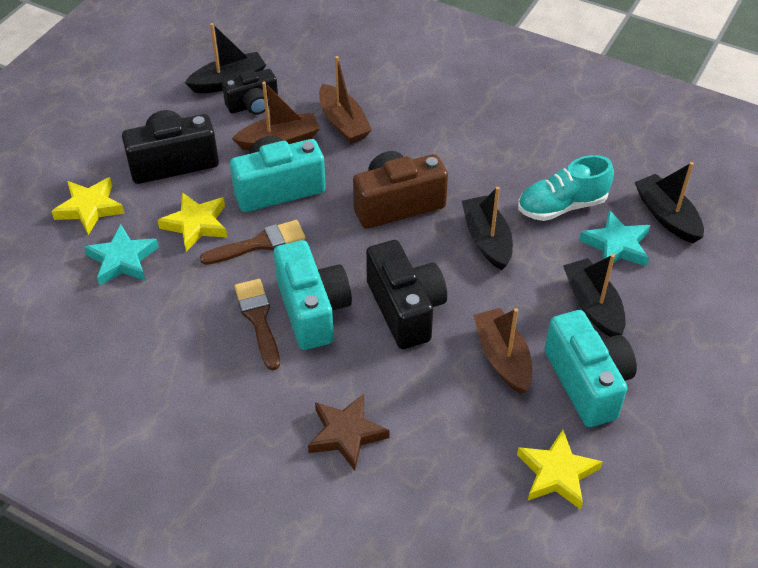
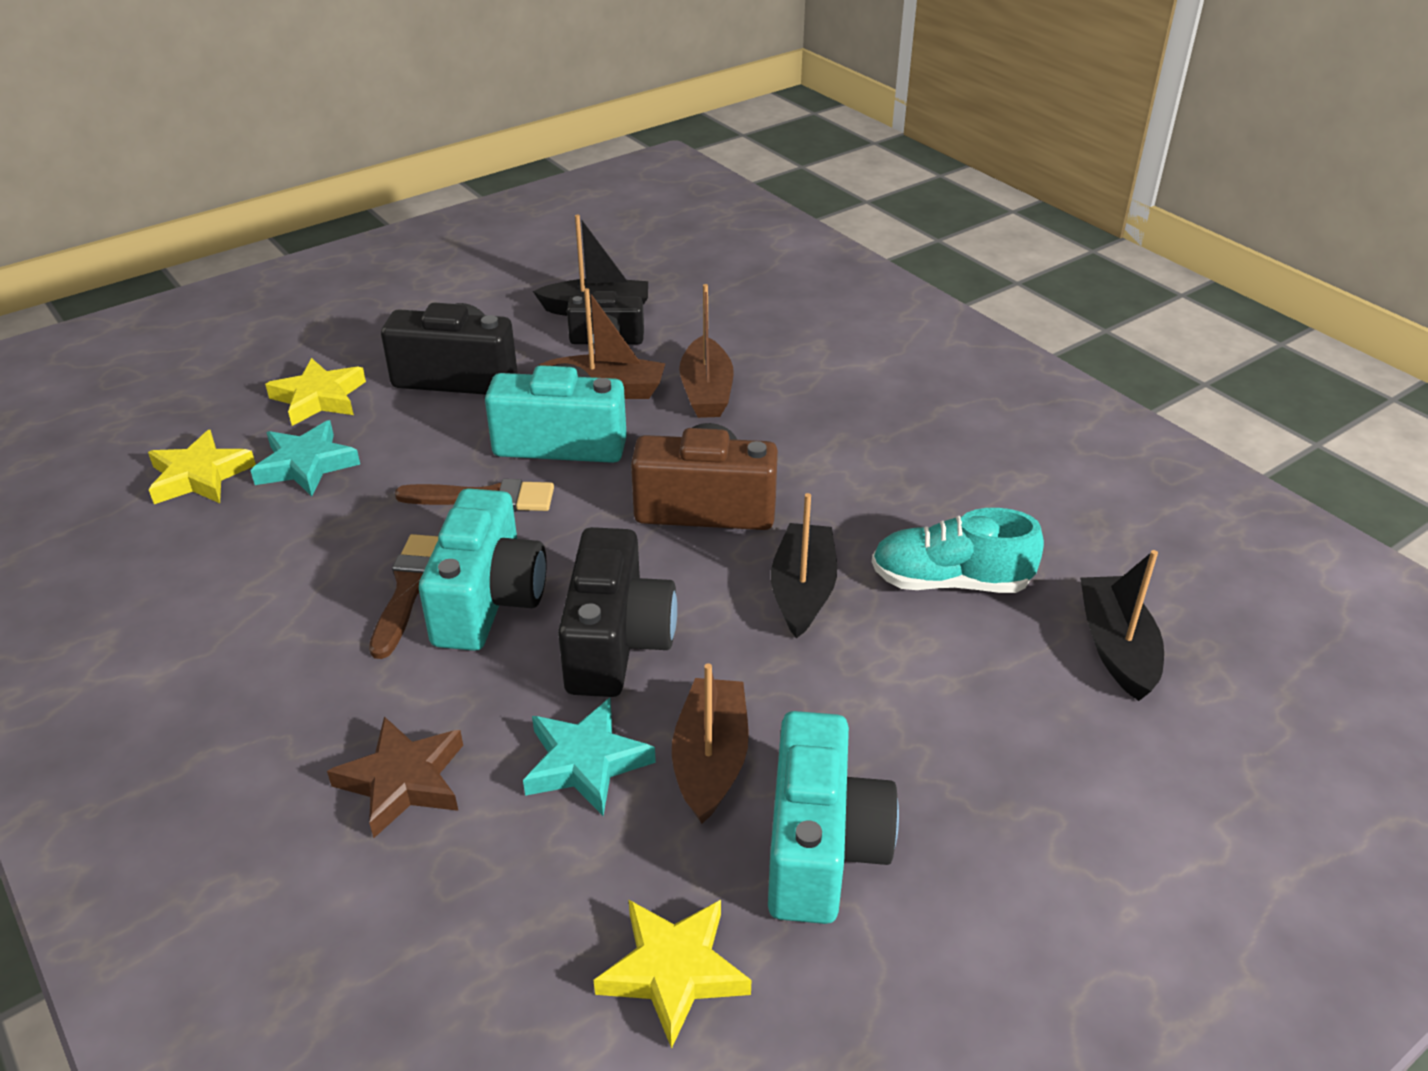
camera: 25 degrees right, 10 degrees down
yellow star [157,193,228,252] -> yellow star moved to [148,430,256,504]
black boat [563,254,626,337] -> none
turquoise star [579,210,650,266] -> turquoise star moved to [523,698,656,816]

